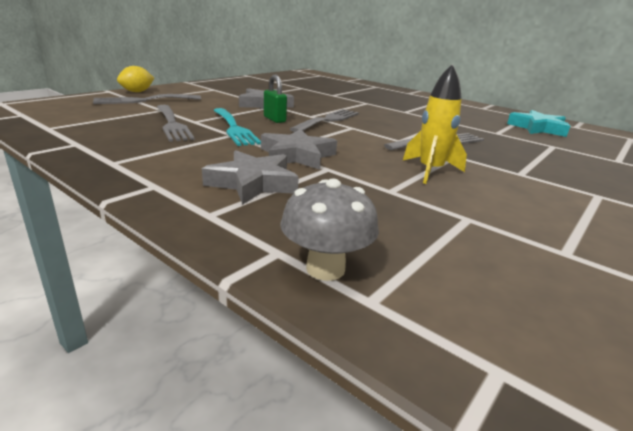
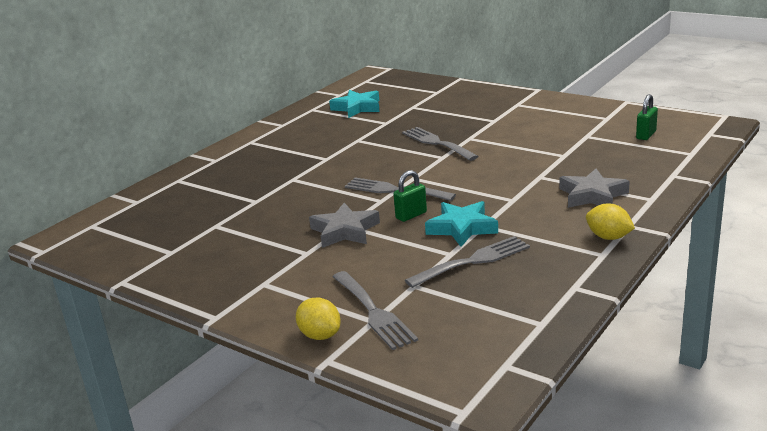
camera: 90 degrees left, 0 degrees up
turquoise fork [213,108,261,146] -> turquoise star [425,201,498,247]
grey star [261,129,337,170] -> none
grey mushroom [280,178,379,281] -> none
yellow rocket [403,64,467,184] -> none
none -> yellow lemon [586,204,635,240]
none -> green padlock [636,94,658,140]

